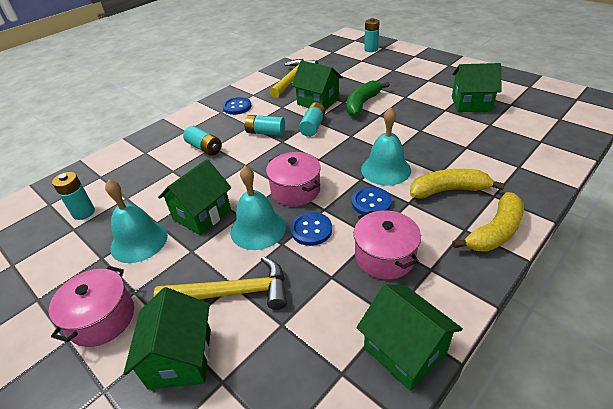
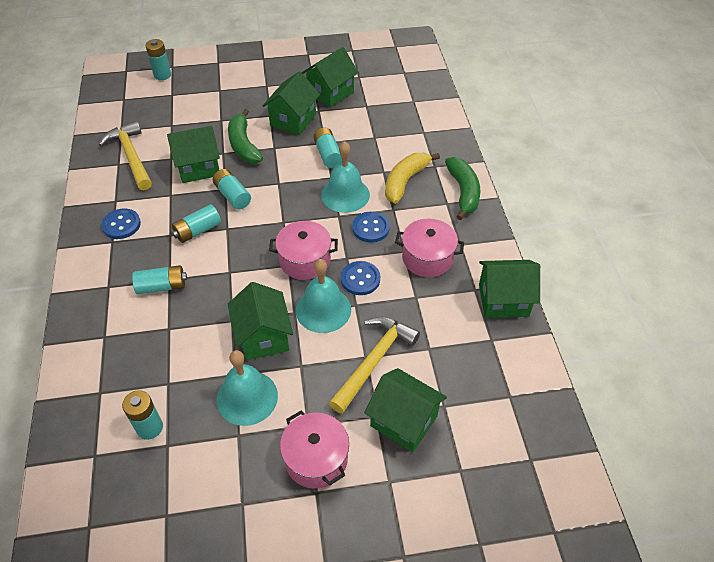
camera: 55 degrees left, 10 degrees up
yellow banana [452,192,524,252] -> green banana [445,157,480,220]
none -> green house [263,71,320,135]
none -> turquoise battery [313,128,342,168]

